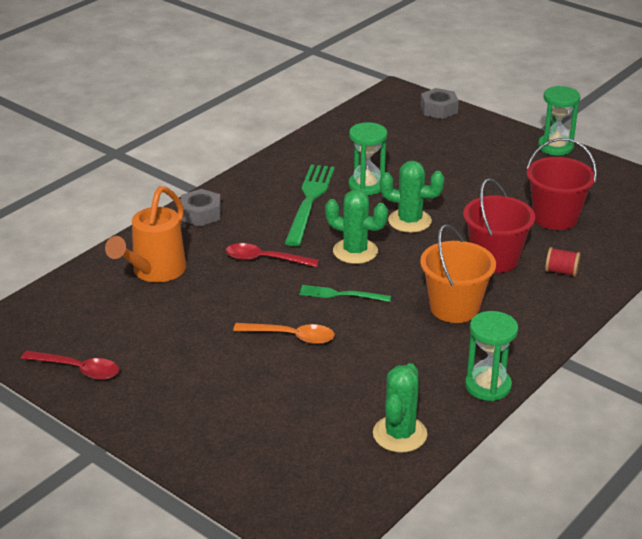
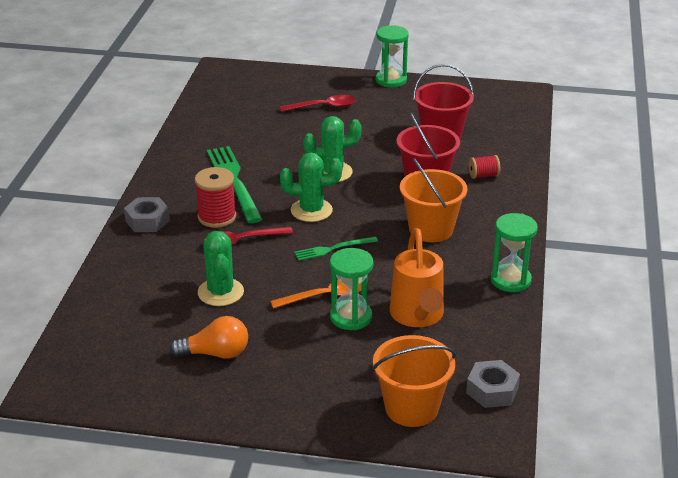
camera: 30 degrees left, 0 degrees up
red spoon [21,350,119,380] -> red spoon moved to [280,95,356,112]
orange watering can [105,186,186,282] -> orange watering can moved to [390,228,444,327]
green hourglass [349,122,387,195] -> green hourglass moved to [330,248,373,330]
green cactus [373,363,427,453] -> green cactus moved to [198,231,244,306]
grey nut [420,88,459,119] -> grey nut moved to [466,360,520,408]
none -> orange light bulb [170,316,248,359]
none -> red spool [195,167,236,228]
none -> orange bucket [372,335,456,427]

